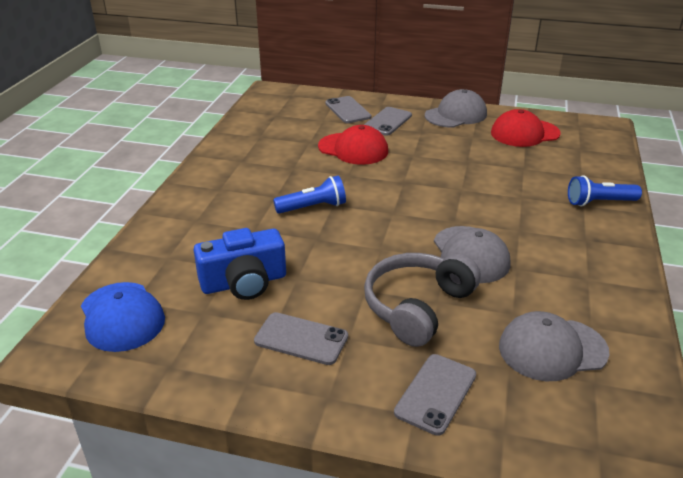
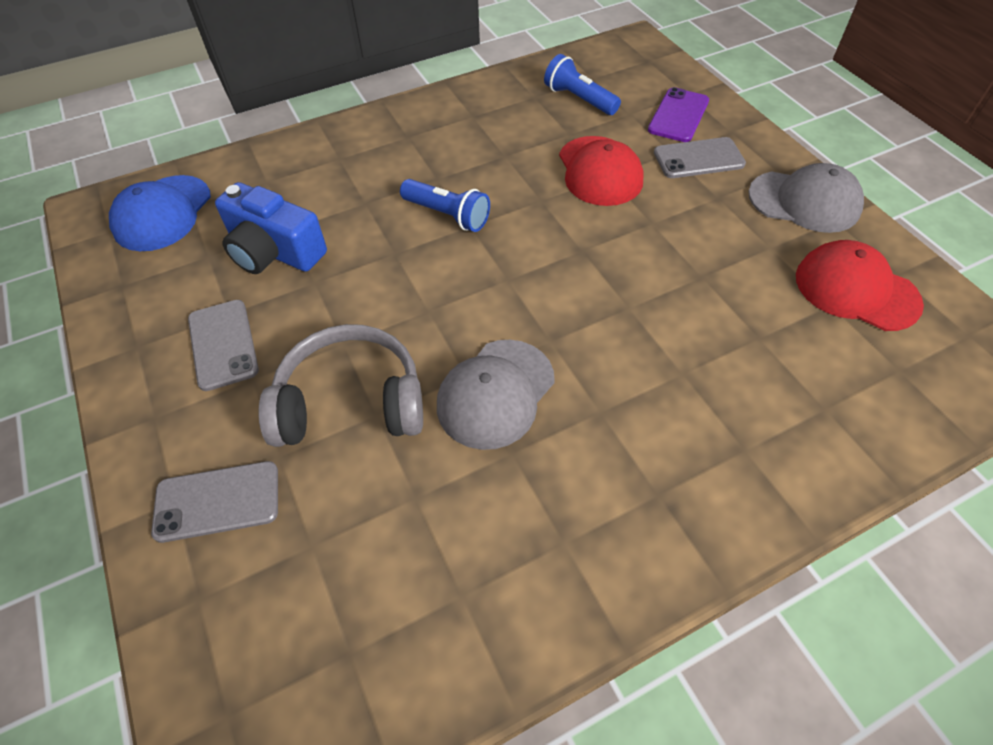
camera: 50 degrees right, 20 degrees up
grey phone [325,96,371,123] -> purple phone [648,87,709,142]
grey cap [499,311,609,381] -> none
blue flashlight [568,175,642,206] -> blue flashlight moved to [544,54,621,115]

